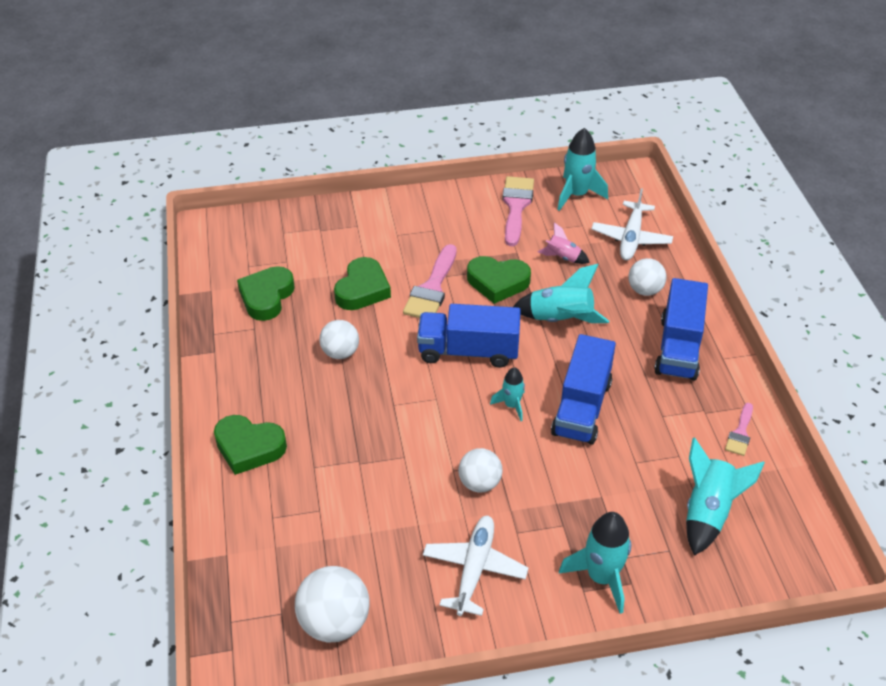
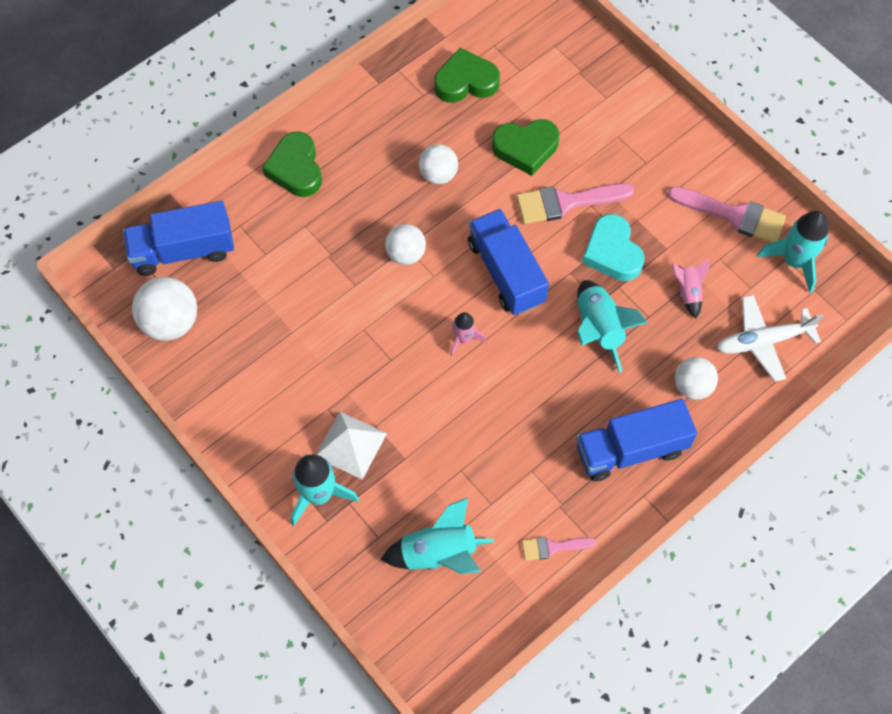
camera: 60 degrees right, 20 degrees up
white plane [423,516,528,616] -> none
white ball [458,448,503,492] -> white ball moved to [385,224,426,265]
green heart [467,256,531,304] -> turquoise heart [582,214,645,281]
turquoise rocket [490,367,525,421] -> pink rocket [450,312,486,356]
pink brush [502,176,534,246] -> pink brush turned 45 degrees clockwise [668,186,786,243]
blue truck [551,334,616,445] -> blue truck moved to [123,201,234,276]
none -> white pyramid [316,412,387,480]

